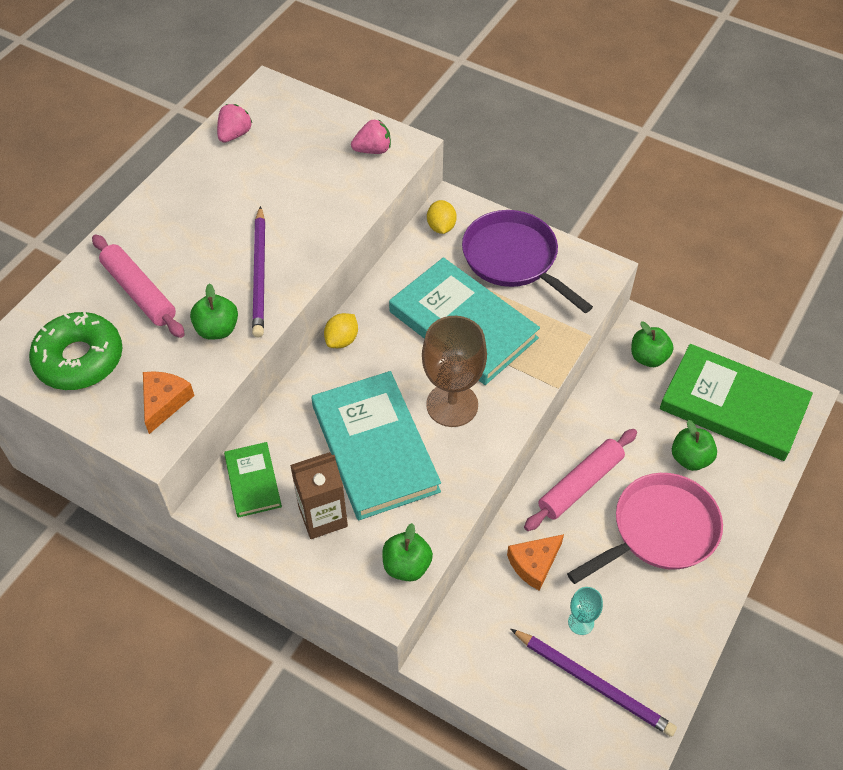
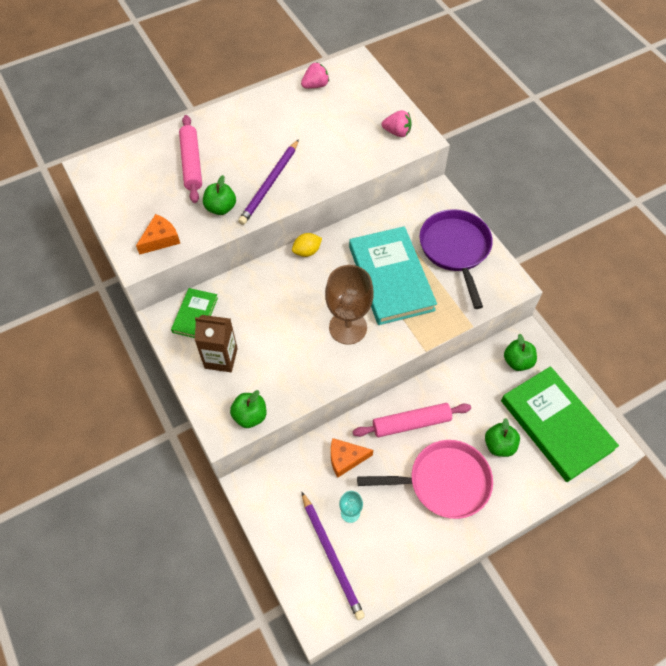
camera: 30 degrees right, 5 degrees up
green donut [29,312,123,390] -> none
turquoise book [311,371,441,520] -> none
yellow lemon [427,200,457,234] -> none

